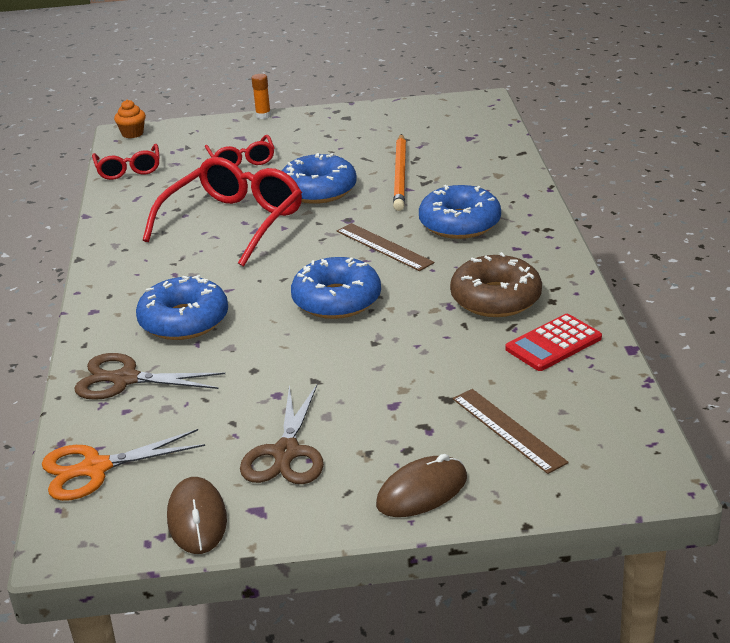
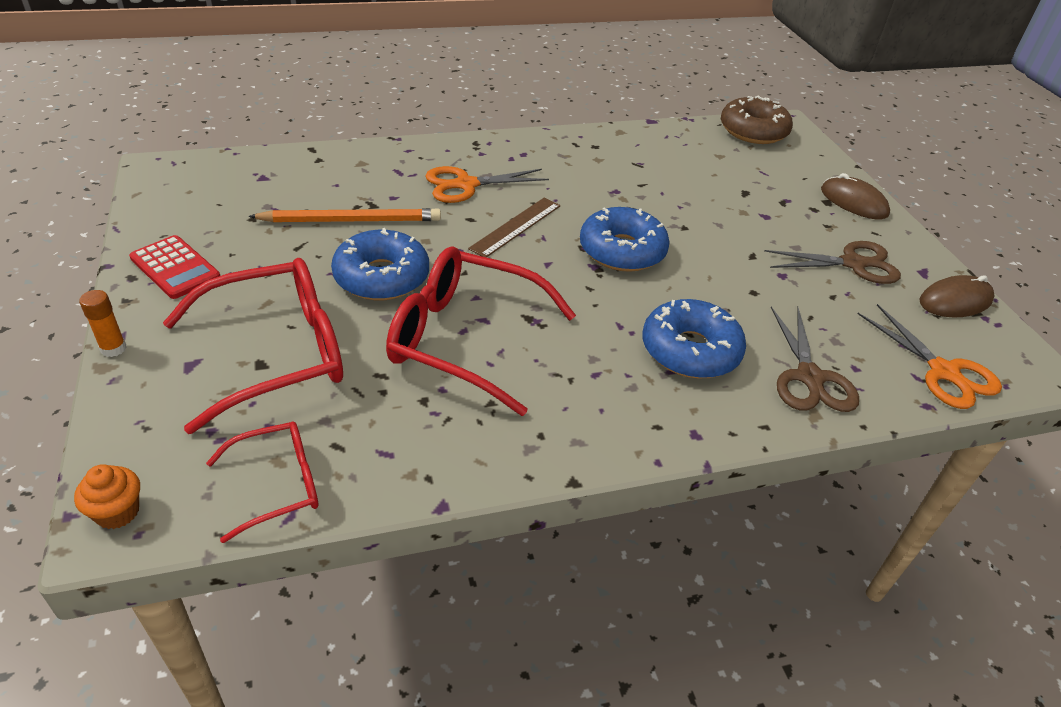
camera: 105 degrees left, 10 degrees up
red glasses [205,135,274,166] -> red glasses [163,258,343,434], size x1.84
blue donut [419,185,501,239] -> orange scissors [426,166,549,203]
brown donut [450,252,542,317] -> brown donut moved to [721,96,793,144]
brown ruler [452,389,569,474] -> none
red calculator [505,314,602,371] -> red calculator moved to [129,235,220,299]

